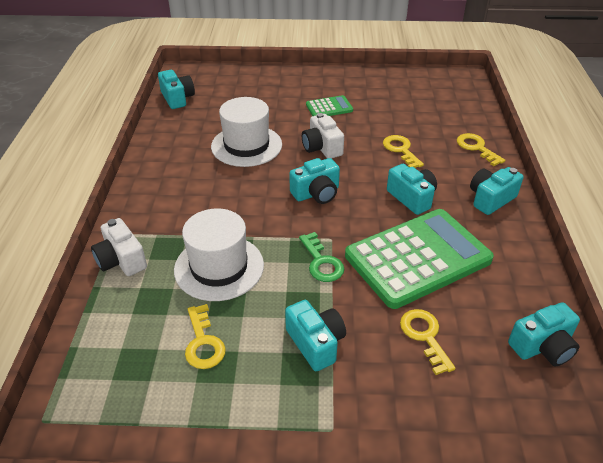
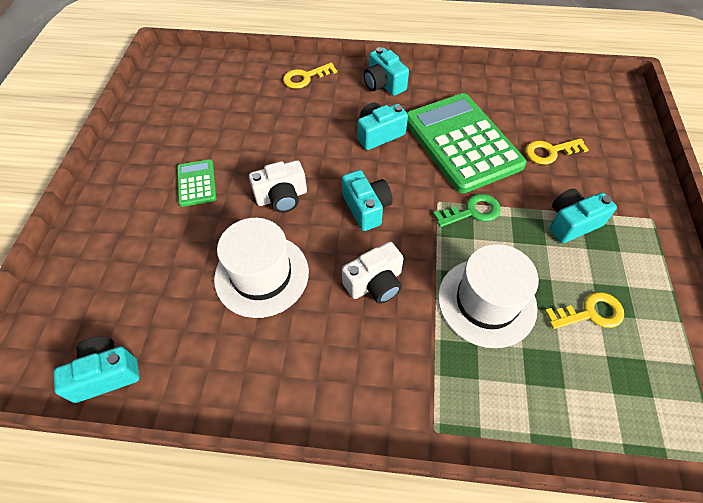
camera: 85 degrees left, 15 degrees up
white camera [91,218,147,276] -> white camera moved to [342,242,404,304]
yellow key [383,135,424,168] -> none
turquoise camera [508,302,580,366] -> none

